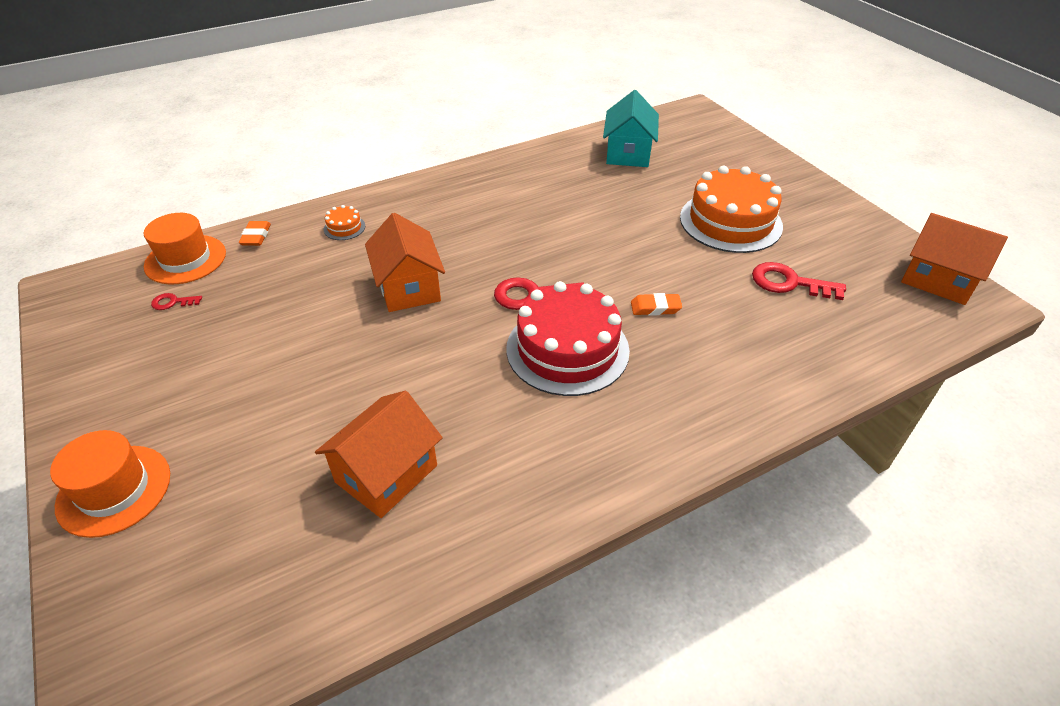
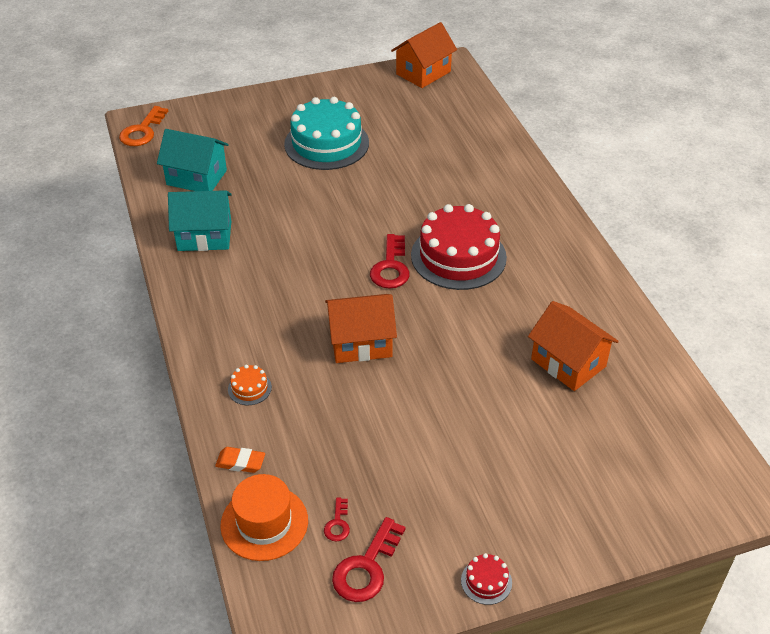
camera: 80 degrees left, 0 degrees up
orange hat [50,430,170,538] -> none
orange eraser [631,293,682,316] -> none
orange cake [680,166,783,253] -> turquoise cake [284,97,369,170]
red key [752,262,846,300] -> red key moved to [332,517,406,602]
none -> orange key [119,106,168,146]
none -> turquoise house [168,190,232,251]
none -> red cake [461,553,512,605]

